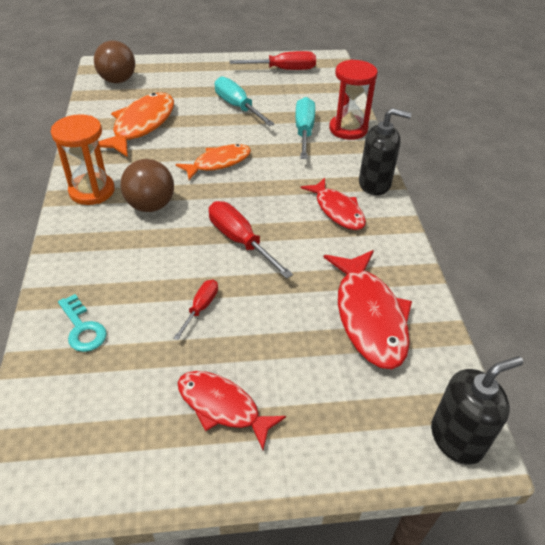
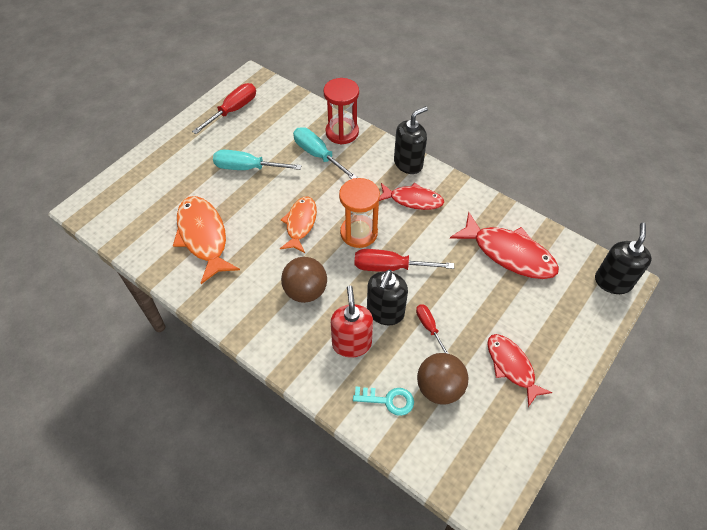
camera: 45 degrees left, 10 degrees up
orange hourglass [51,114,115,205] -> orange hourglass moved to [339,178,380,248]
brown ball [94,40,135,83] -> brown ball moved to [417,353,468,405]
red fish [178,371,286,450] -> red fish turned 75 degrees clockwise [487,334,552,407]
none -> red soap dispenser [331,285,373,358]
none -> black soap dispenser [367,270,408,325]

